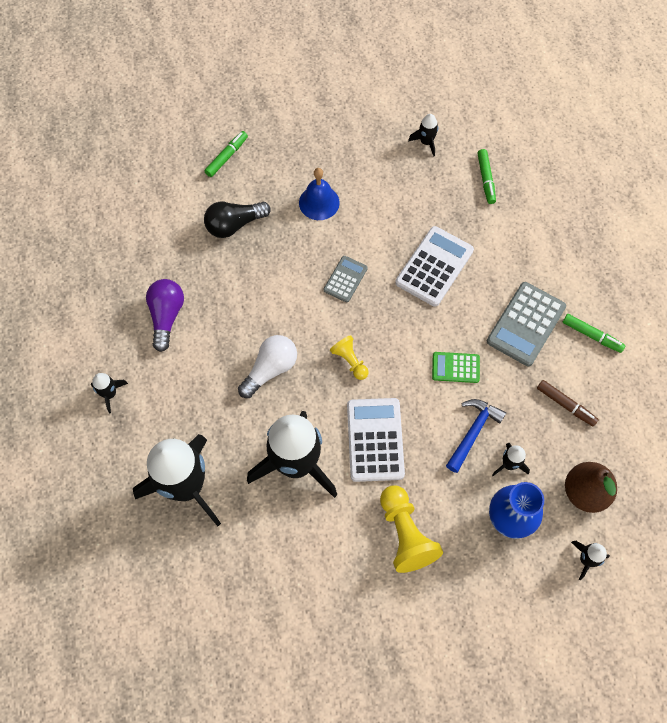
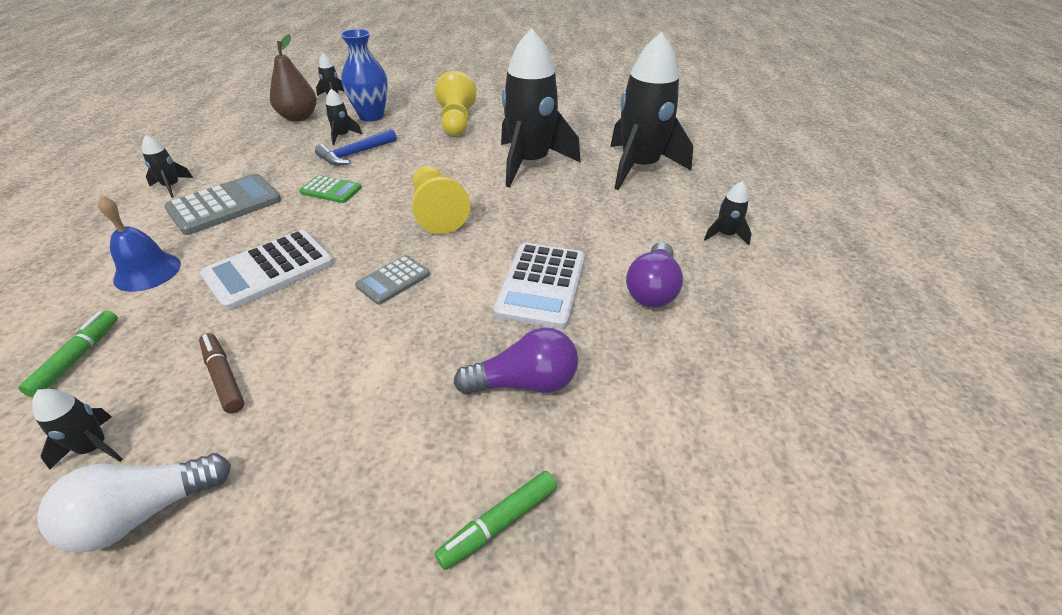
camera: 165 degrees left, 25 degrees down
black light bulb [204,202,271,238] -> purple light bulb [454,327,578,395]
white light bulb [238,335,297,398] -> white light bulb moved to [37,453,231,553]
blue bell [299,168,340,220] -> blue bell moved to [98,196,181,292]
yellow pawn [330,335,369,380] -> yellow pawn [412,166,471,234], size x1.74
white calculator [347,398,405,482] -> white calculator moved to [493,243,585,329]
brown marker [537,380,599,426] -> brown marker moved to [199,333,245,413]
green marker [563,314,625,353] -> black rocket [142,135,193,198]

